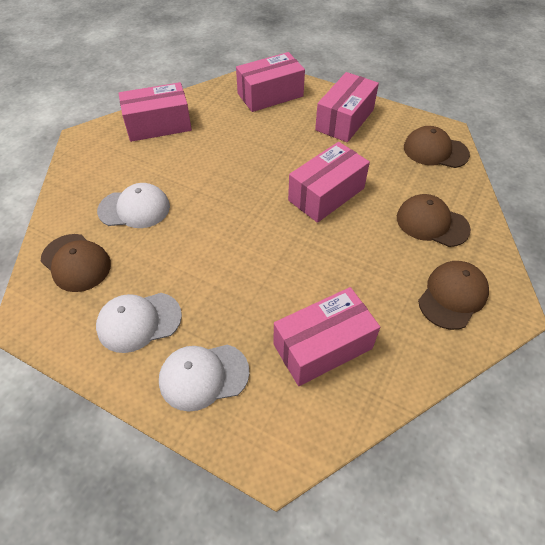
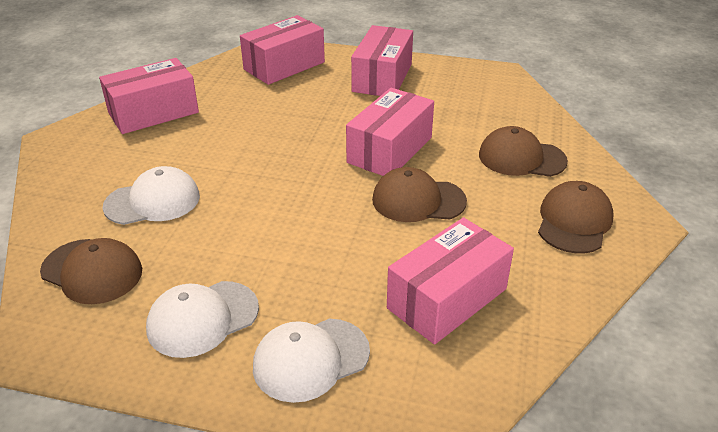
camera: 15 degrees left, 15 degrees down
brown cap [404,126,470,168] -> brown cap moved to [372,167,467,222]

